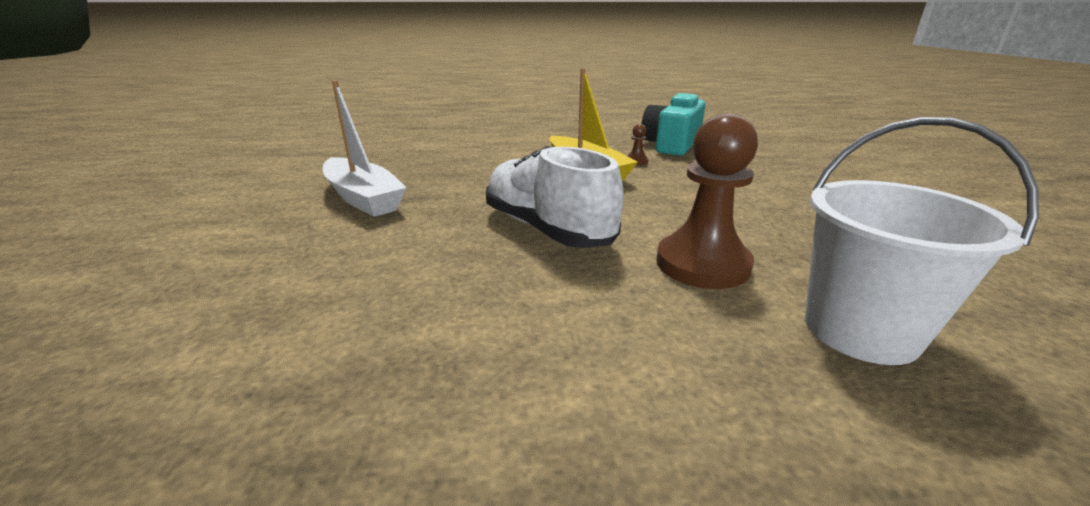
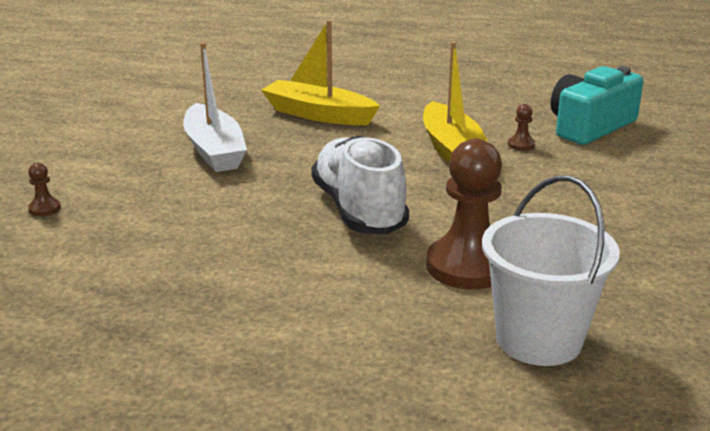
camera: 20 degrees right, 0 degrees up
none -> brown pawn [28,163,61,216]
none -> yellow boat [261,20,380,125]

